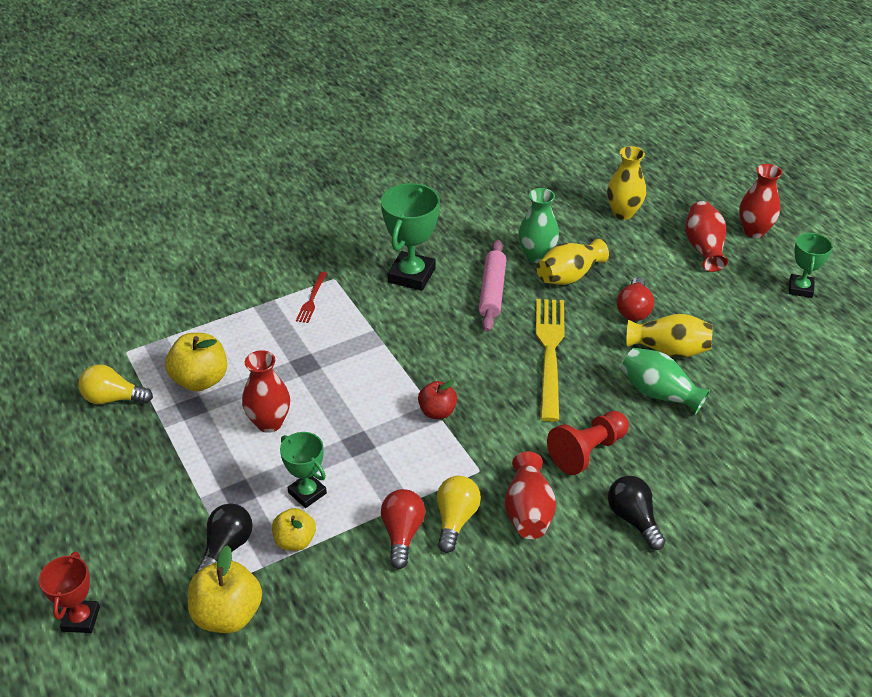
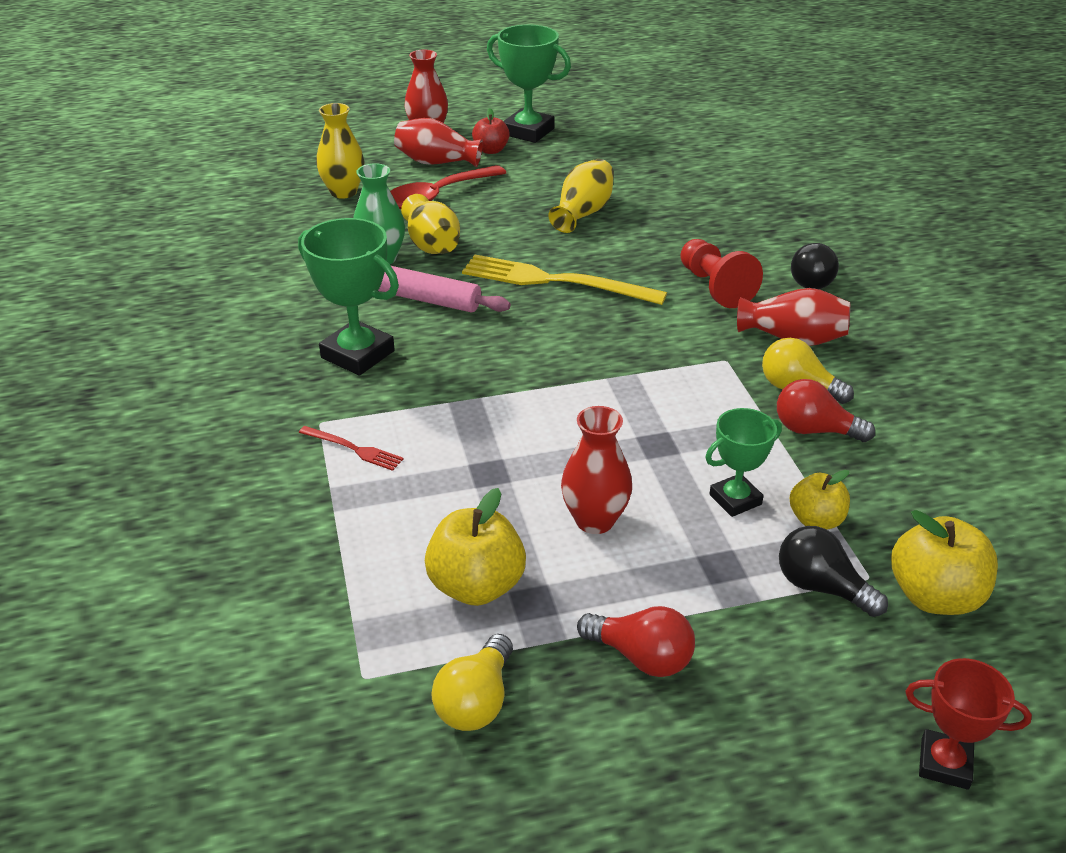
camera: 75 degrees left, 5 degrees down
red apple [418,380,457,419] -> red apple moved to [472,108,510,154]
black light bulb [608,476,666,550] -> black light bulb turned 60 degrees counterclockwise [791,243,839,289]
red light bulb [617,277,654,321] -> red light bulb moved to [577,606,695,677]
green vase [621,348,710,414] -> none
green trophy [789,233,833,298] -> green trophy [487,25,571,143], size x1.63
none -> red spoon [390,165,506,209]

